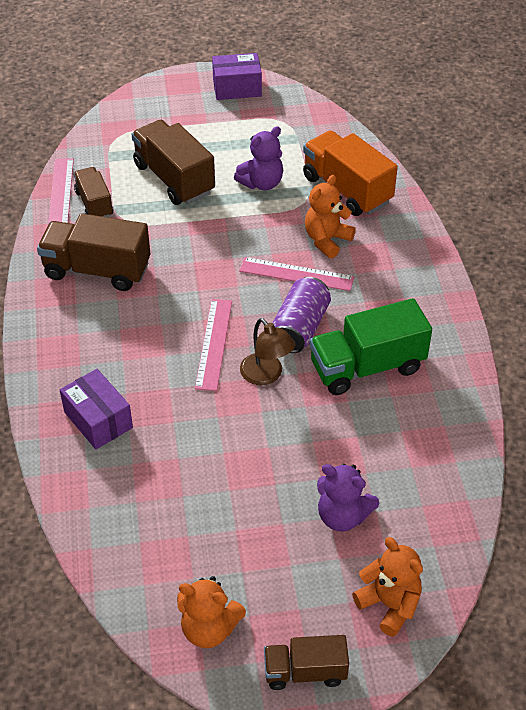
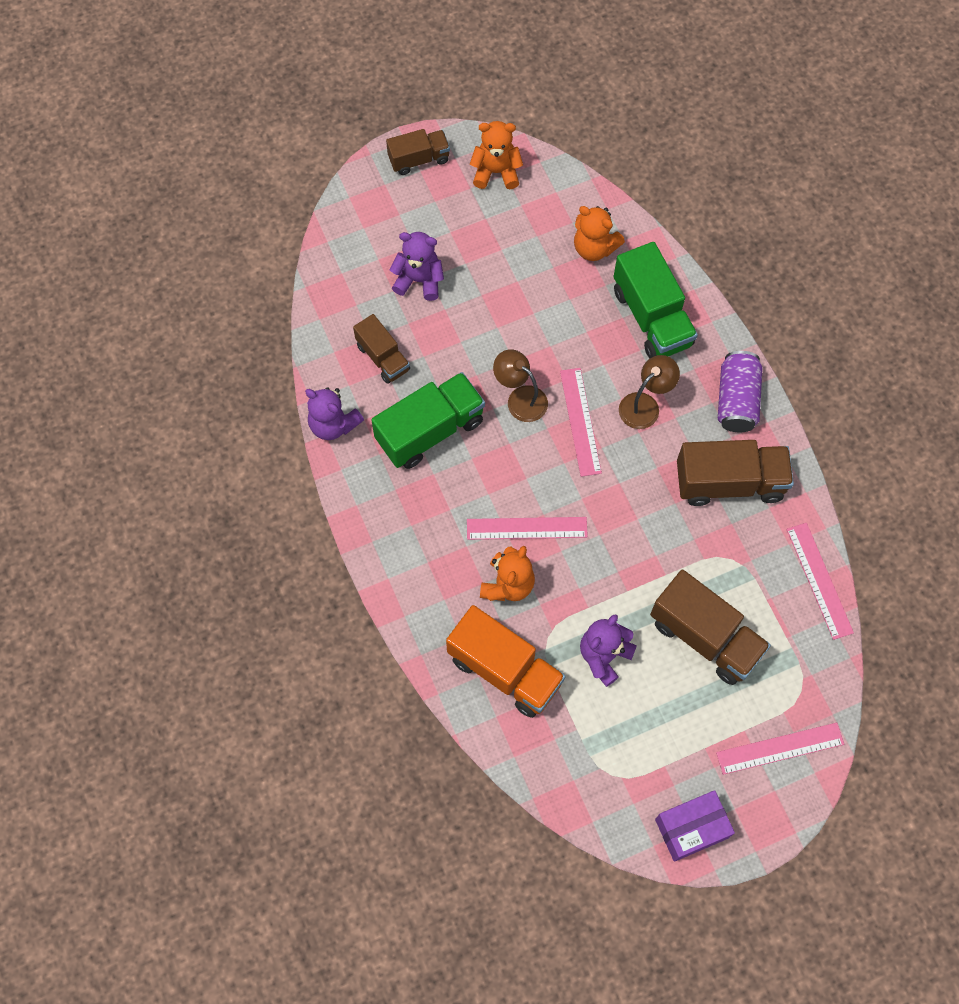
camera: 165 degrees right, 20 degrees up
purple box [60,369,133,449] -> green truck [614,242,698,358]
brown truck [74,167,113,217] -> brown truck moved to [353,314,410,384]
purple can [273,277,331,353] -> purple can moved to [718,351,763,432]
orange teddy bear [352,537,423,637] -> orange teddy bear moved to [574,206,625,261]
none -> purple teddy bear [305,387,364,440]
none -> brown lamp [619,355,680,429]
none -> pink ruler [716,723,844,775]

